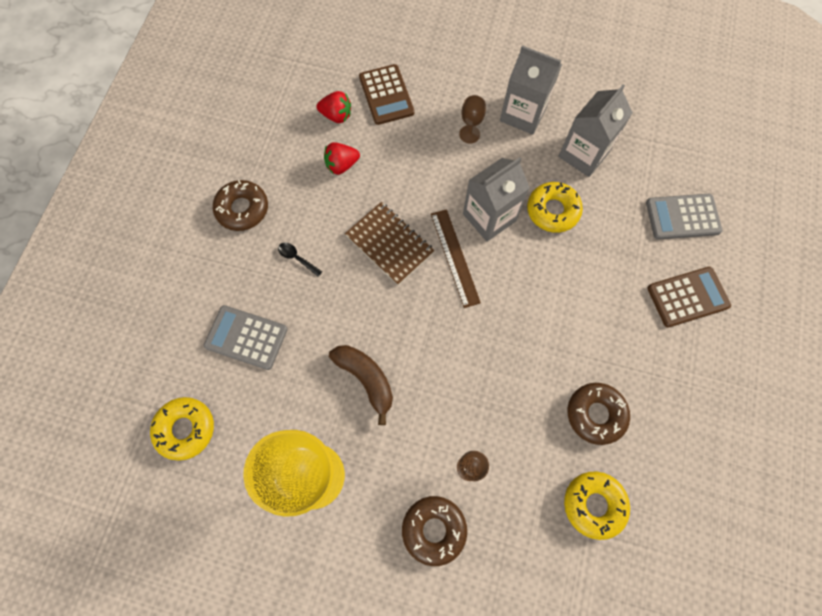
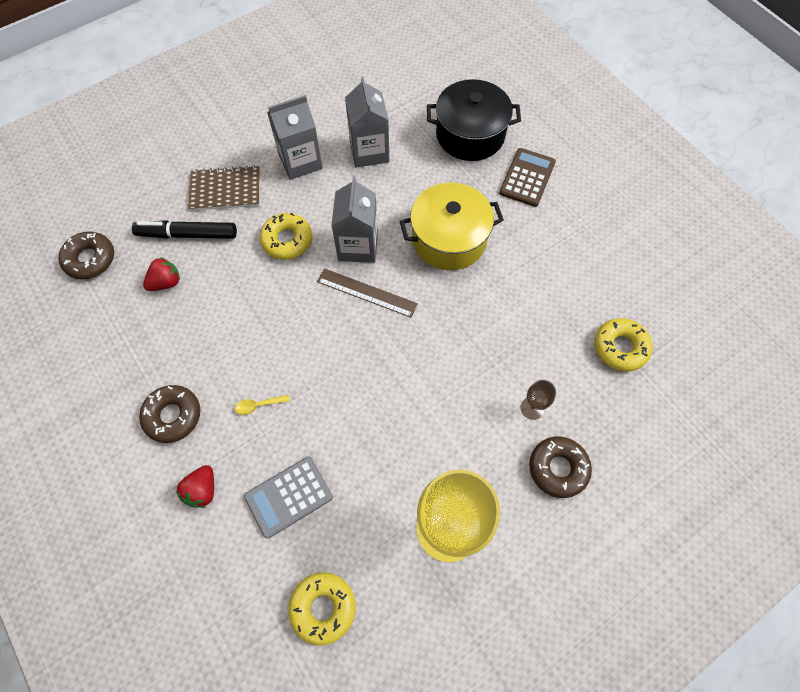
camera: 50 degrees left, 5 degrees down
black spoon [278,243,322,277] -> yellow spoon [235,395,290,415]
red strawberry [324,142,360,175] -> red strawberry moved to [176,465,214,508]
brown banana [329,345,393,425] -> none
brown notebook [345,202,435,285] -> brown notebook moved to [188,165,260,211]
brown calculator [359,64,415,125] -> black marker [132,220,237,239]
brown goblet [459,95,486,144] -> none
yellow donut [527,182,583,233] -> yellow donut moved to [260,213,312,260]
brown donut [567,383,630,445] -> brown donut moved to [58,231,114,279]
grey calculator [646,194,722,240] -> black pot [427,79,521,161]
none -> yellow pot [400,183,504,270]

